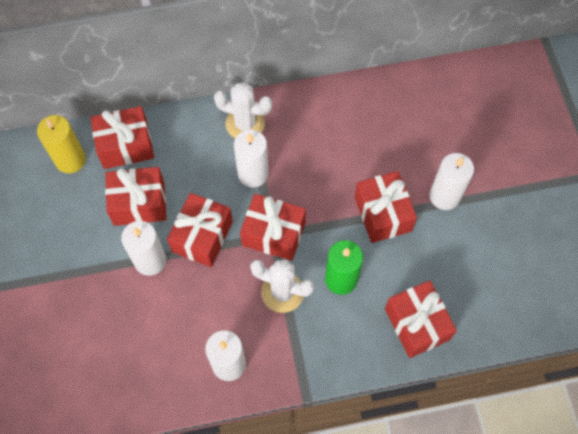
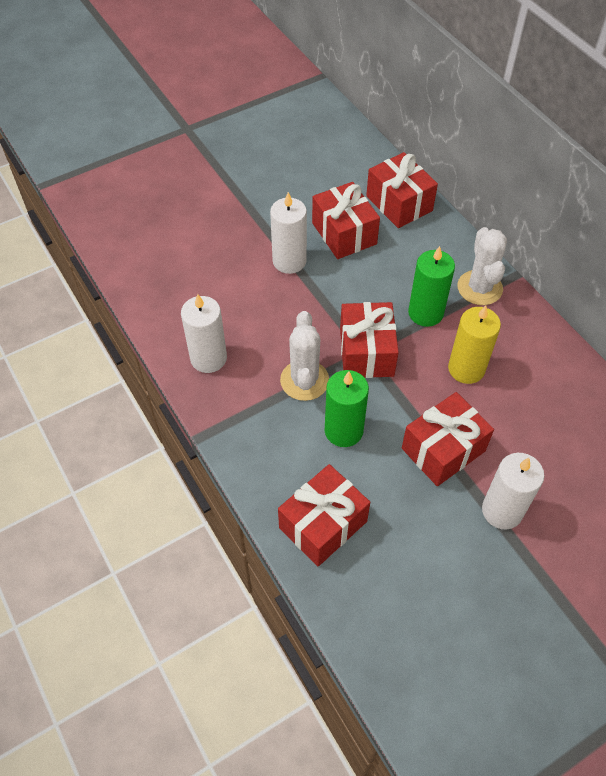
camera: 70 degrees right, 10 degrees down
yellow candle [37,115,86,173] -> yellow candle moved to [448,305,501,384]
red gift [167,193,233,267] -> none
white candle [234,130,268,188] -> green candle [408,246,455,327]

